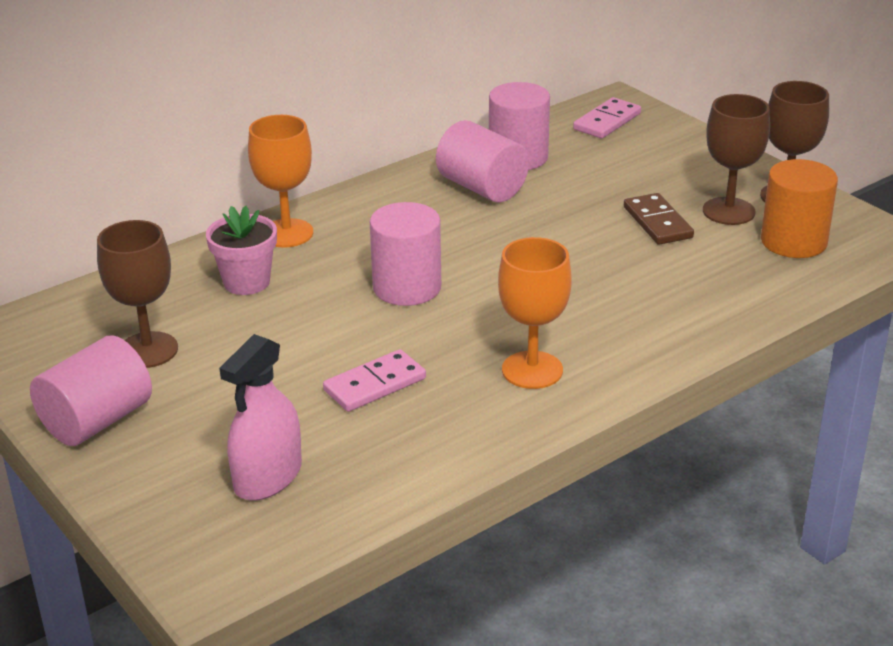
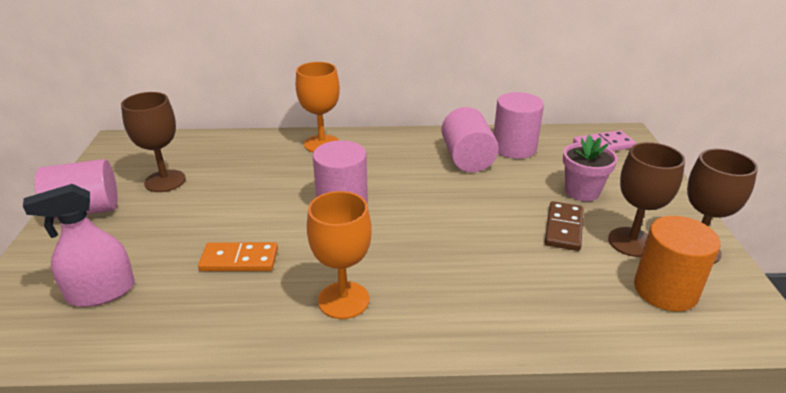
camera: 35 degrees right, 0 degrees up
pink flower pot [206,206,277,295] -> pink flower pot moved to [563,135,618,201]
pink domino [323,349,426,412] -> orange domino [198,242,278,271]

